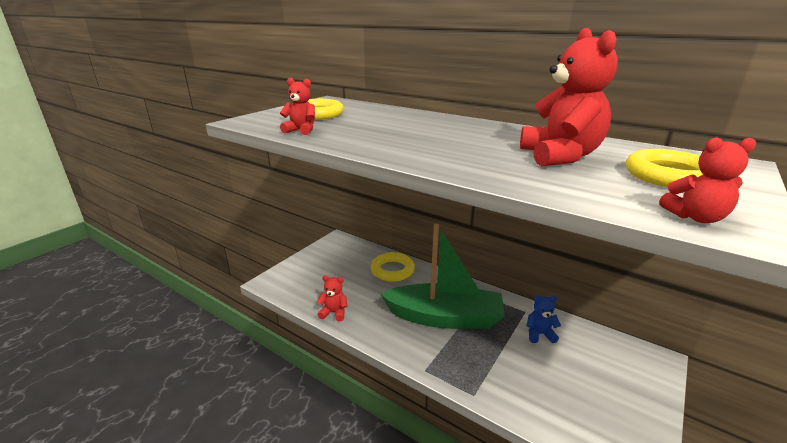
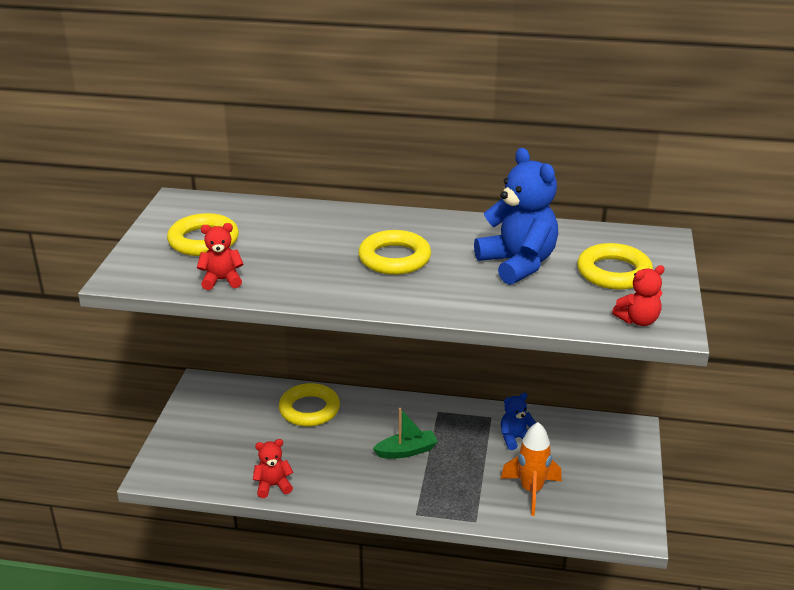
camera: 25 degrees left, 5 degrees up
green boat [380,224,505,329] -> green boat [373,408,438,459], size x0.44
red teddy bear [520,28,618,166] -> blue teddy bear [474,148,558,285]
none -> yellow ring [358,230,431,275]
none -> orange rocket [501,422,562,516]

